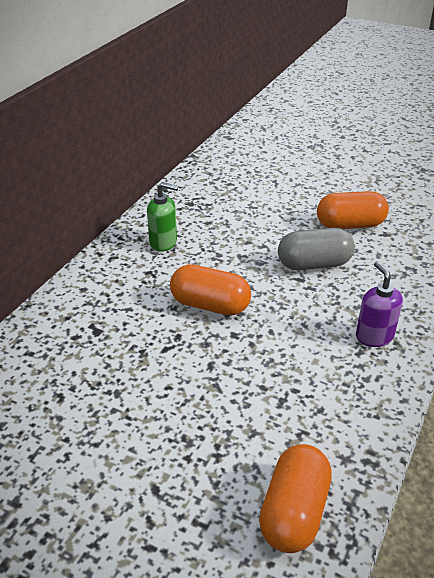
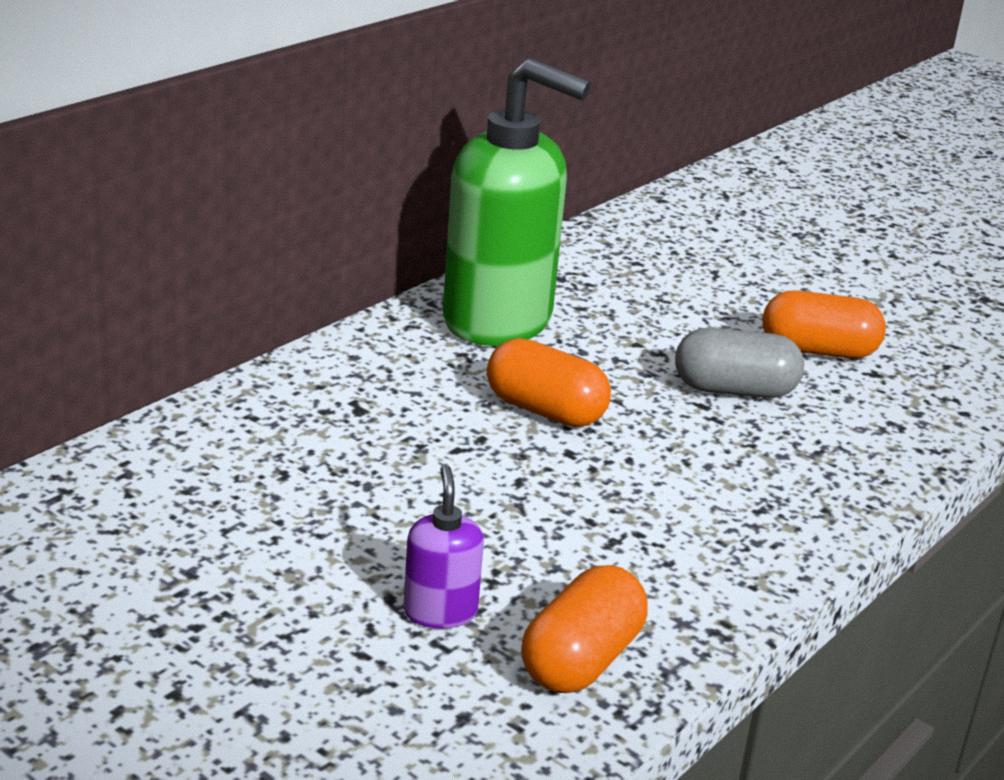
camera: 10 degrees right, 10 degrees down
green soap dispenser [147,182,178,252] -> green soap dispenser [443,58,591,346], size x2.36
purple soap dispenser [356,261,403,347] -> purple soap dispenser moved to [403,465,484,629]

